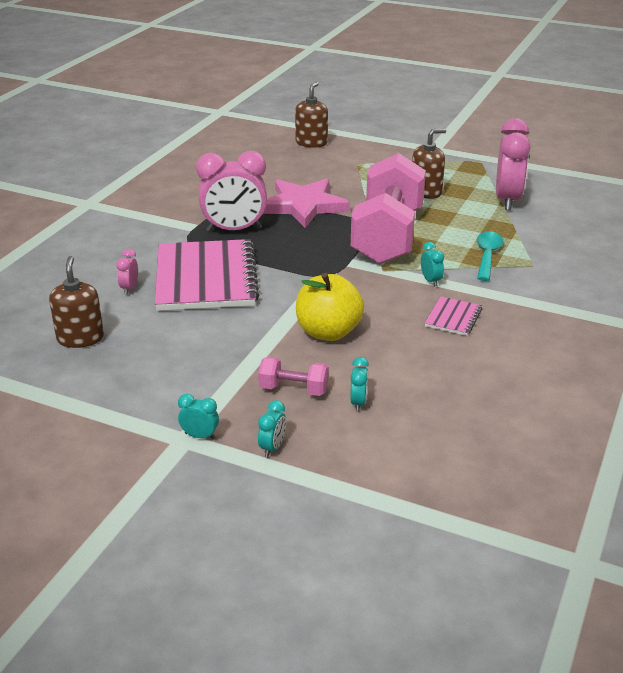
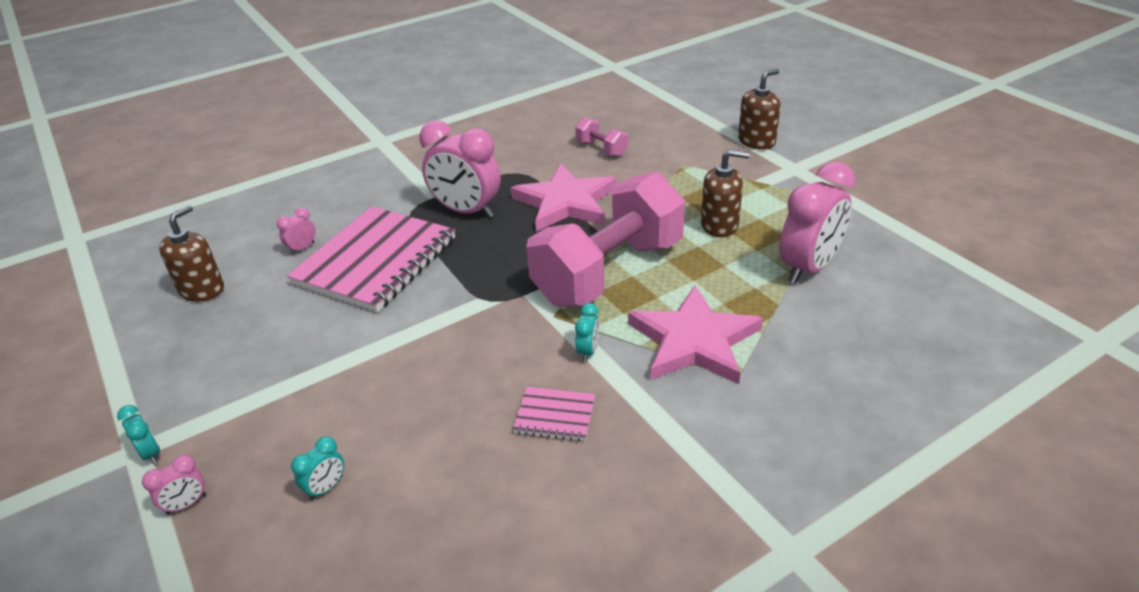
camera: 35 degrees right, 5 degrees up
pink dumbbell [258,356,329,396] -> pink dumbbell moved to [575,117,628,157]
turquoise clock [258,400,286,457] -> pink clock [142,455,206,515]
brown soap dispenser [295,82,328,148] -> brown soap dispenser moved to [738,69,781,150]
yellow apple [296,273,364,341] -> none
pink notebook [425,296,482,336] -> pink notebook turned 45 degrees clockwise [513,387,595,441]
turquoise spoon [477,232,503,281] -> pink star [628,286,763,384]

